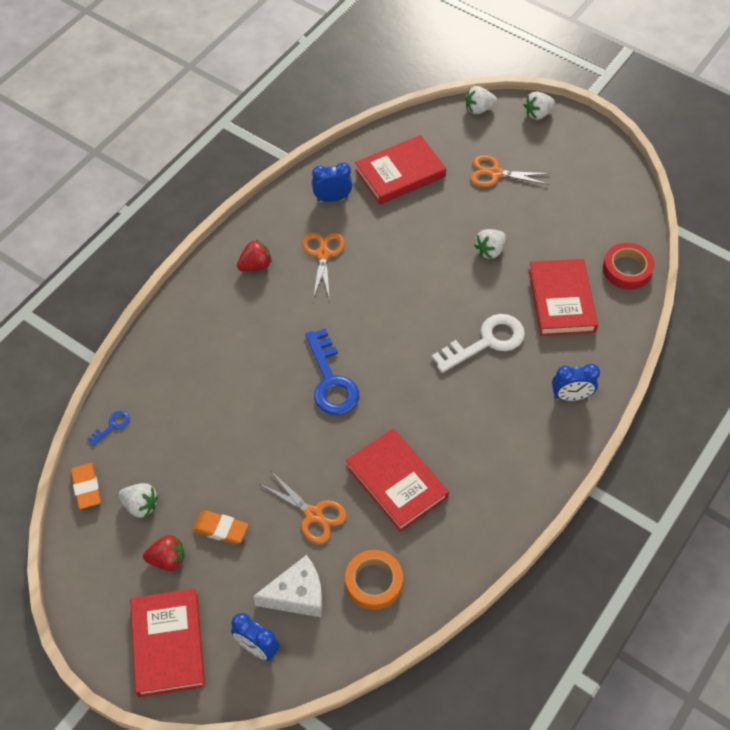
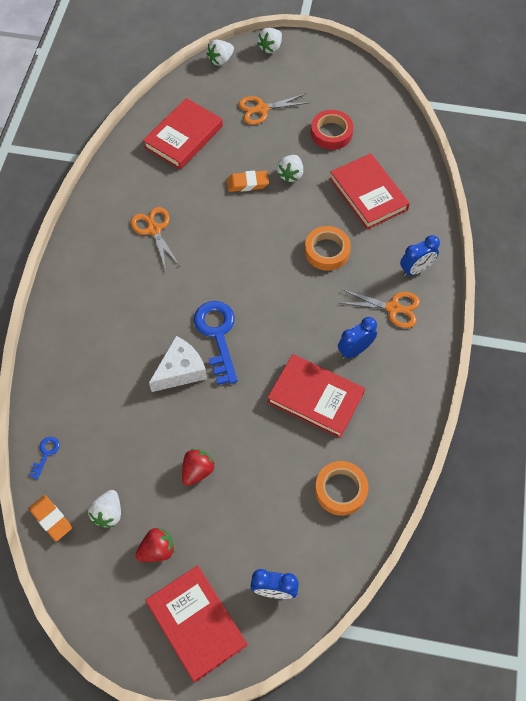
camera: 25 degrees left, 5 degrees up
white strawberry [119,483,158,518] -> white strawberry turned 105 degrees clockwise [88,490,121,527]
orange eraser [193,511,248,544] -> orange eraser moved to [227,170,269,192]
red strawberry [237,240,272,271] -> red strawberry moved to [182,449,215,486]
white cheese [253,555,322,617] -> white cheese moved to [149,336,207,392]
orange scissors [259,471,347,544] -> orange scissors moved to [340,289,420,328]
blue key [305,328,359,415] -> blue key turned 150 degrees counterclockwise [194,301,238,385]
blue clock [312,162,352,202] -> blue clock moved to [338,317,377,359]
white key [432,314,525,373] -> orange tape [305,226,351,271]
red tape [603,243,655,290] -> red tape moved to [311,110,354,150]

